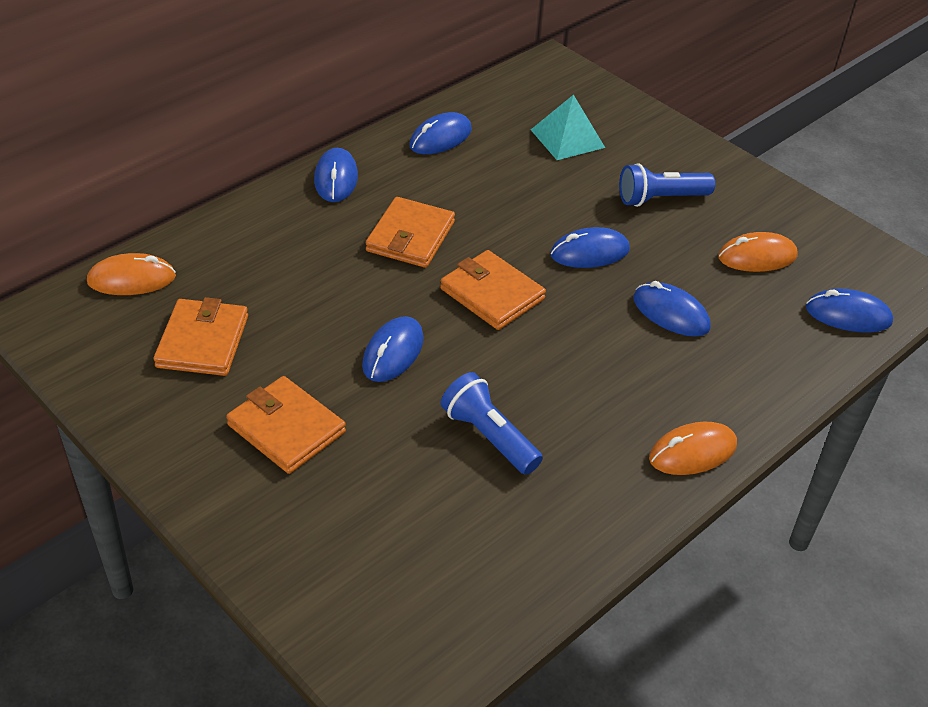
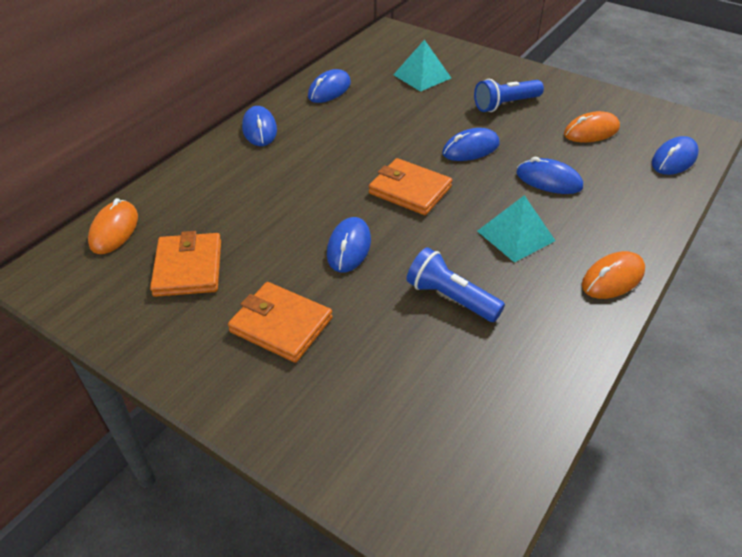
camera: 10 degrees left, 0 degrees up
orange mouse [87,253,176,295] -> orange mouse turned 60 degrees counterclockwise [88,198,138,254]
orange wallet [366,197,455,268] -> none
blue mouse [806,289,893,333] -> blue mouse turned 45 degrees counterclockwise [652,136,699,175]
none -> turquoise pyramid [477,195,556,263]

